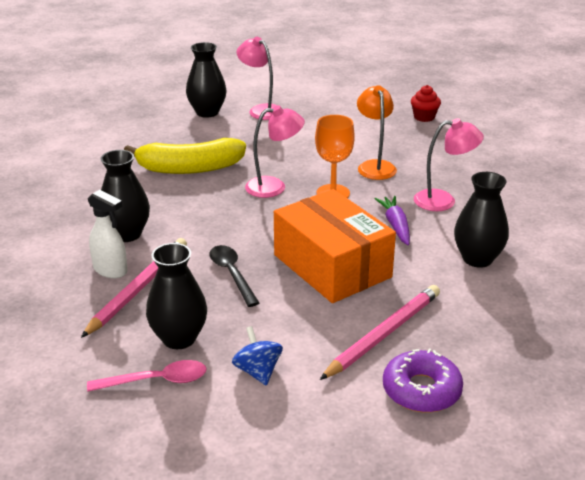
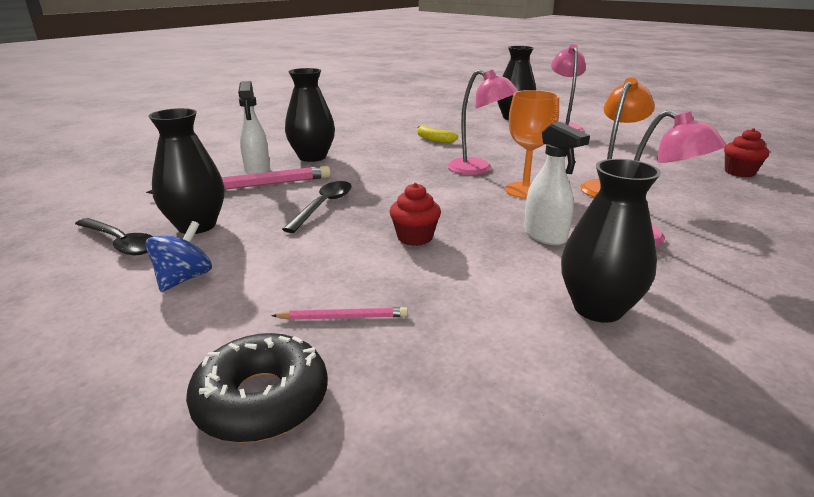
camera: 45 degrees right, 5 degrees down
pink spoon [87,360,207,392] -> black spoon [75,218,153,255]
yellow banana [124,138,246,174] -> yellow banana [418,126,459,143], size x0.43
orange box [274,189,396,303] -> red cupcake [389,183,441,246]
pink pencil [320,285,440,380] -> pink pencil [271,307,408,320], size x0.49
purple carrot [375,196,410,245] -> white spray bottle [524,122,590,245]
purple donut [383,349,463,413] -> black donut [186,333,328,443]

